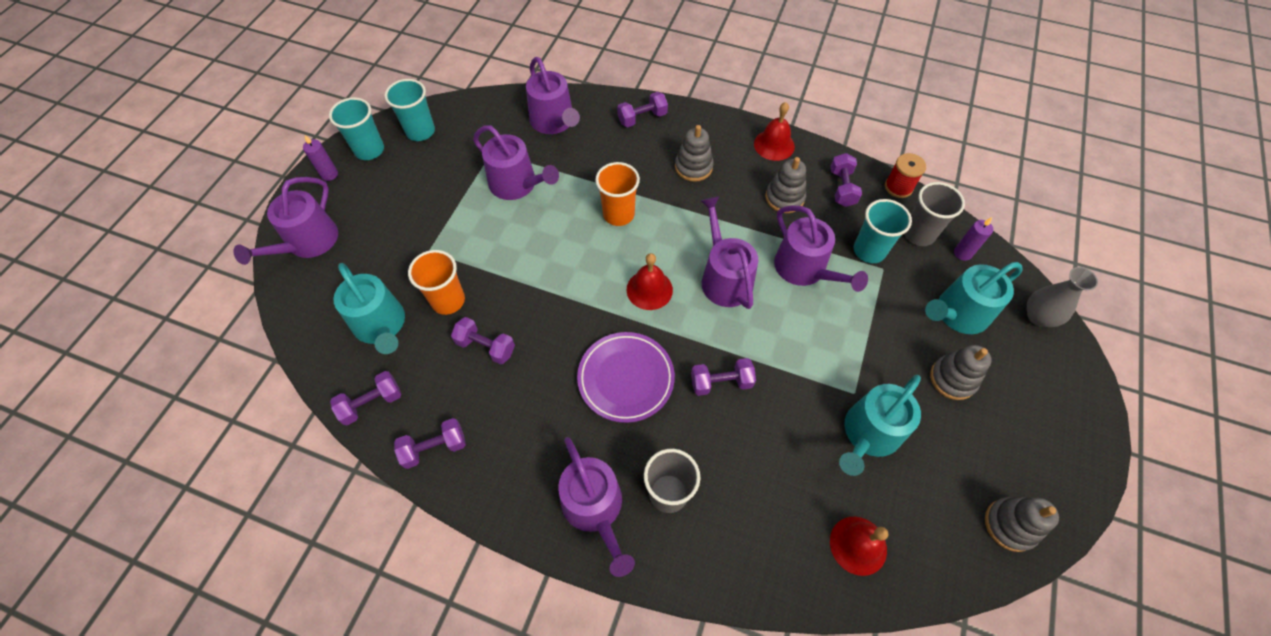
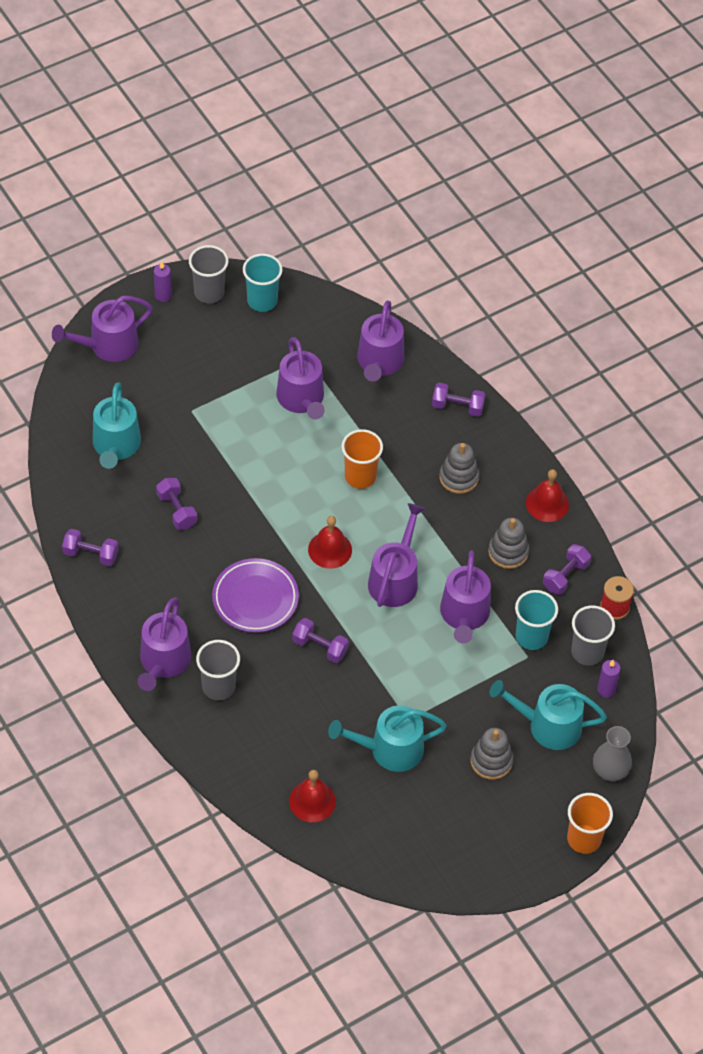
camera: 35 degrees right, 5 degrees down
turquoise cup [329,97,384,160] -> grey cup [189,245,229,303]
purple dumbbell [330,371,401,425] -> none
orange cup [408,250,465,315] -> orange cup moved to [567,793,613,854]
grey stacking toy [985,497,1059,552] -> none

